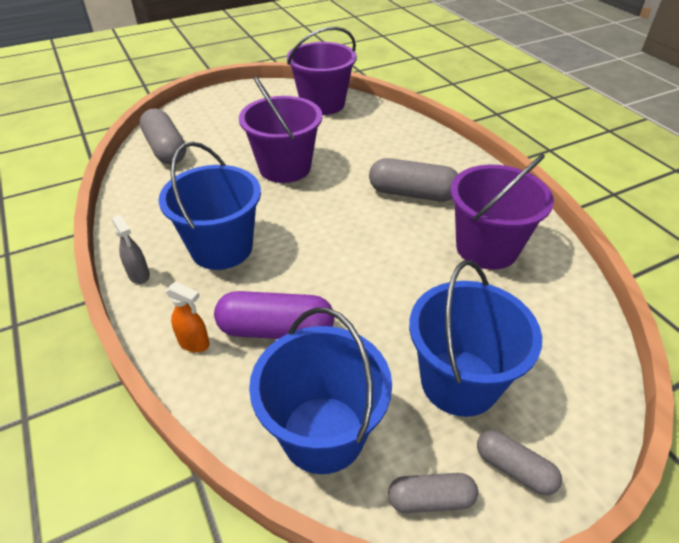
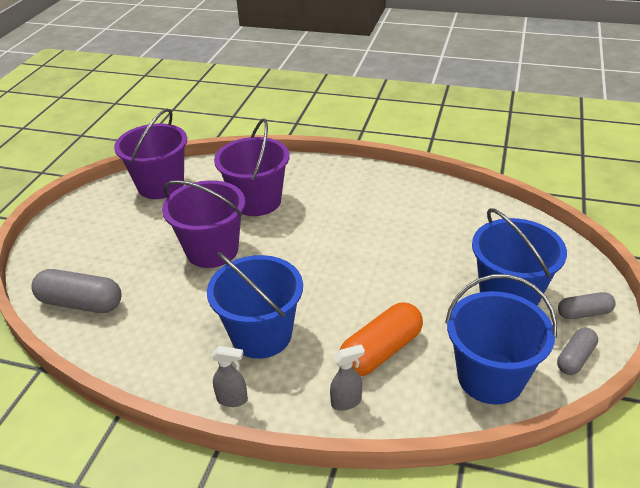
camera: 45 degrees left, 5 degrees down
orange spray bottle [165,282,210,352] -> grey spray bottle [330,345,365,410]
purple capsule [214,291,334,339] -> orange capsule [340,302,423,376]
grey capsule [369,158,458,201] -> none
purple bucket [450,154,554,270] -> purple bucket moved to [214,118,290,216]

